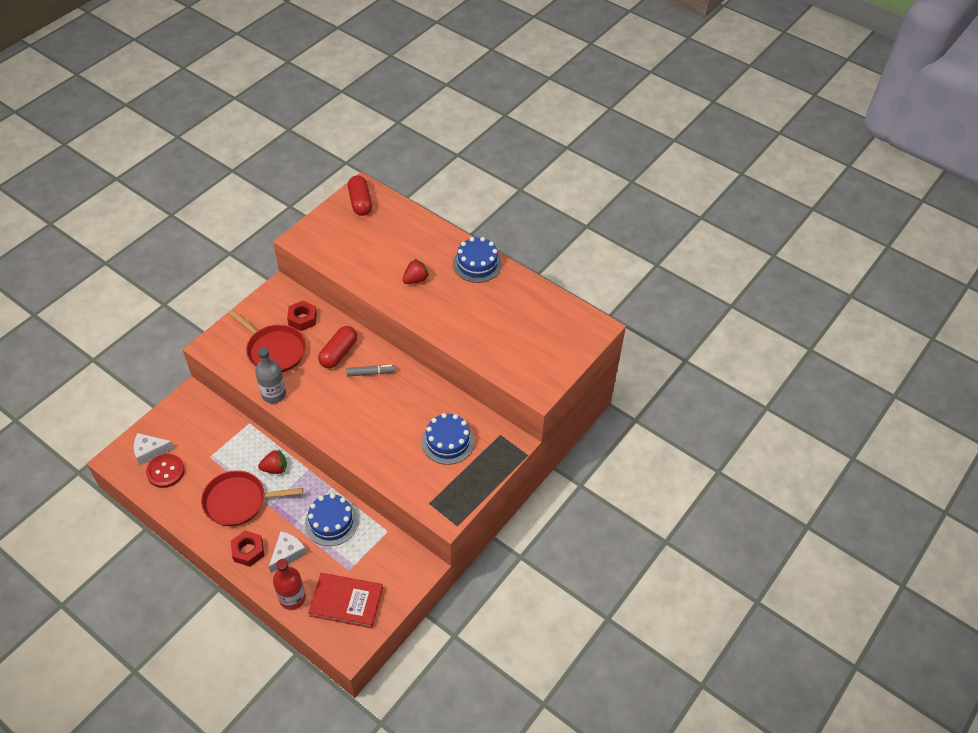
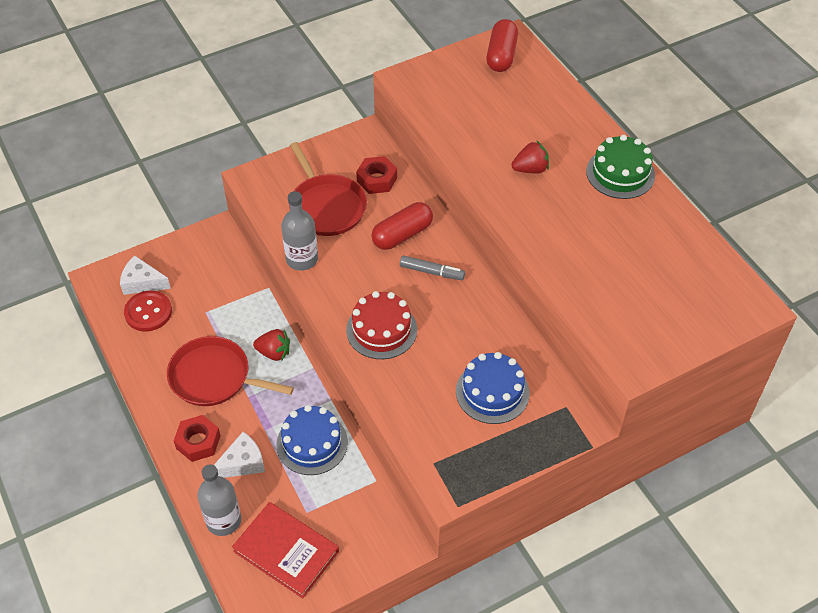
camera: 25 degrees right, 0 degrees up
red bottle [273,559,306,610] -> grey bottle [197,464,241,536]
blue cake [453,237,502,283] -> green cake [586,135,655,199]
none -> red cake [346,291,417,359]

